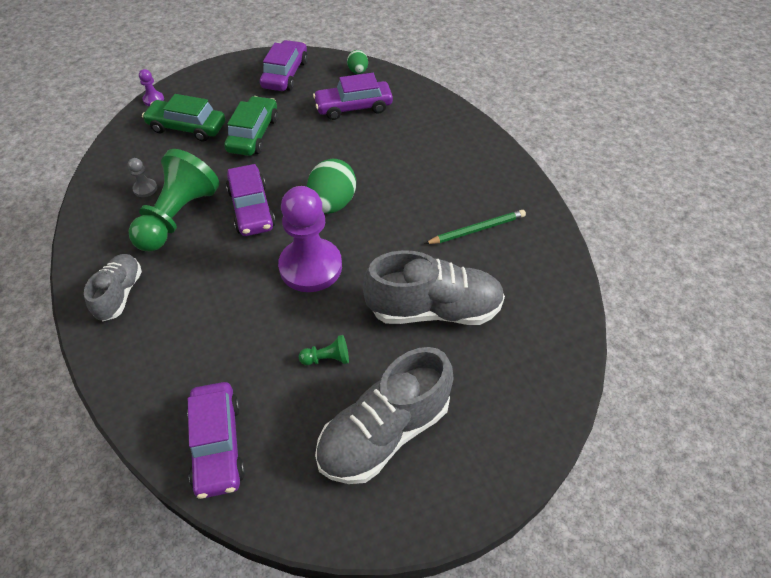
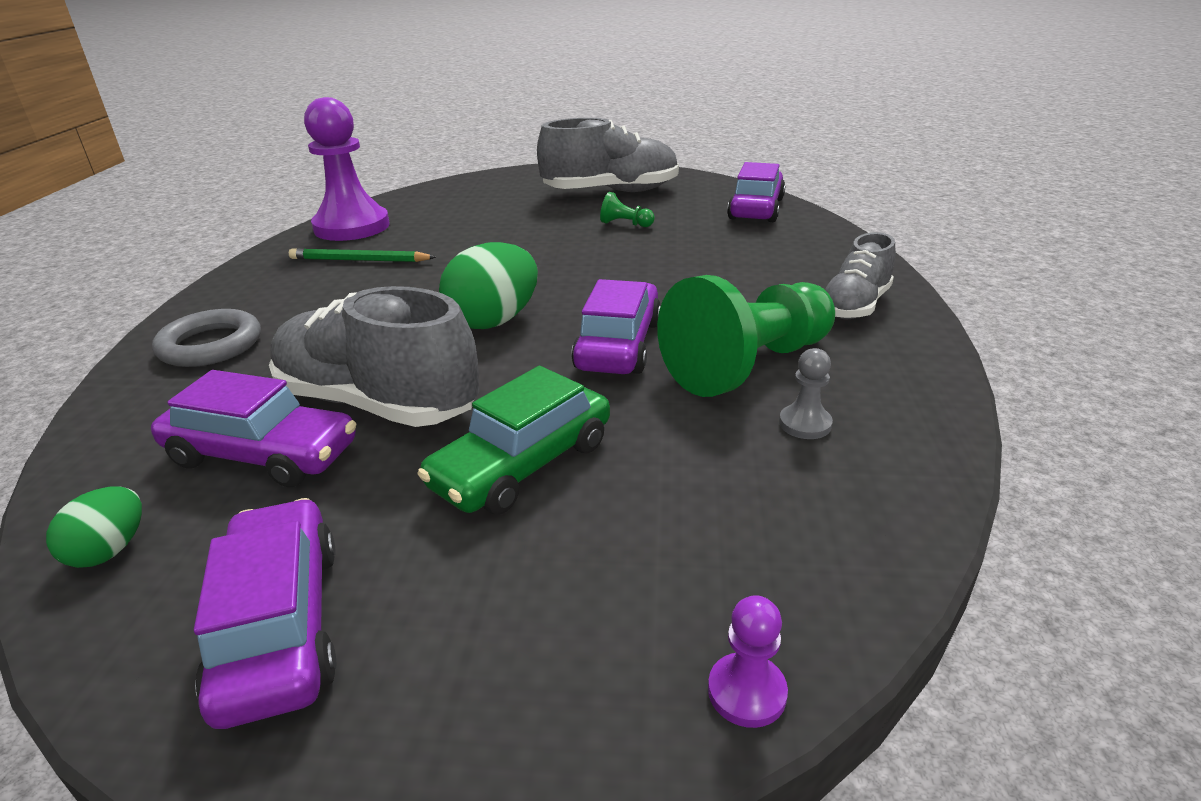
camera: 150 degrees left, 20 degrees down
green car [142,94,225,142] -> none
purple car [260,40,308,91] -> purple car turned 120 degrees clockwise [194,498,337,729]
purple pawn [278,186,342,292] -> purple pawn moved to [304,97,390,241]
grey shoe [363,250,505,325] -> grey shoe moved to [269,286,480,427]
none -> grey ring [152,309,261,367]

